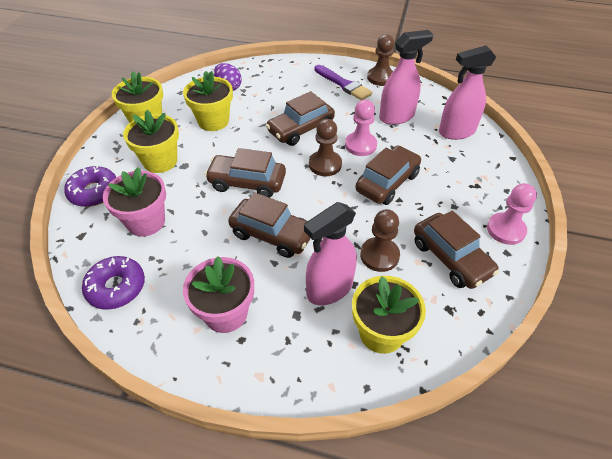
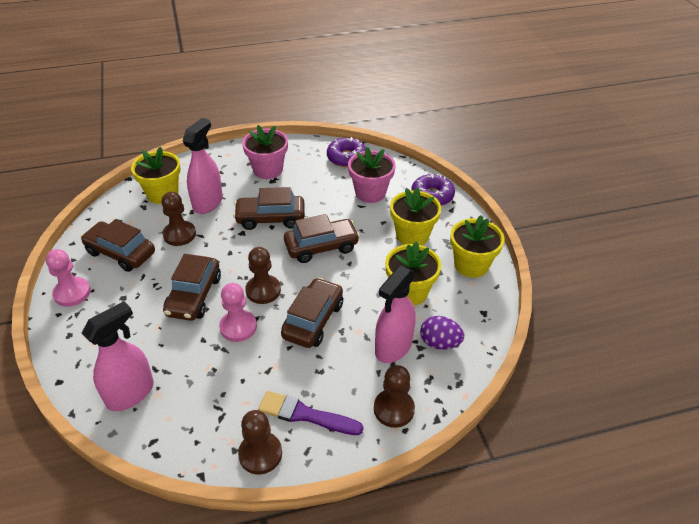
camera: 150 degrees right, 5 degrees down
pink spray bottle [379,30,434,125] -> pink spray bottle moved to [375,266,416,363]
none -> brown pawn [374,365,415,428]

